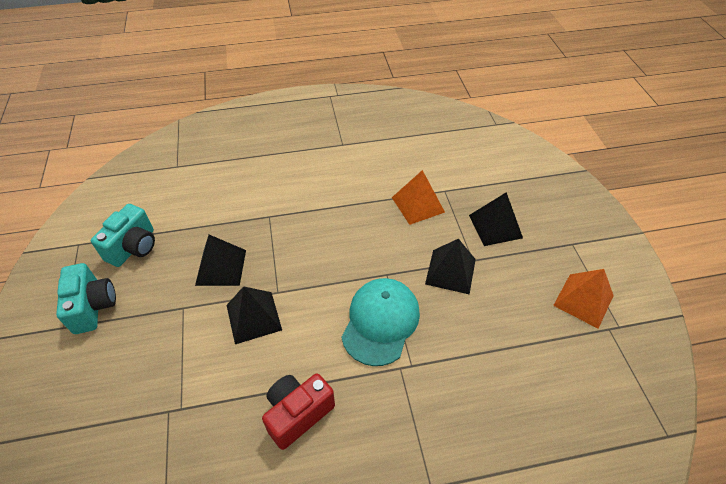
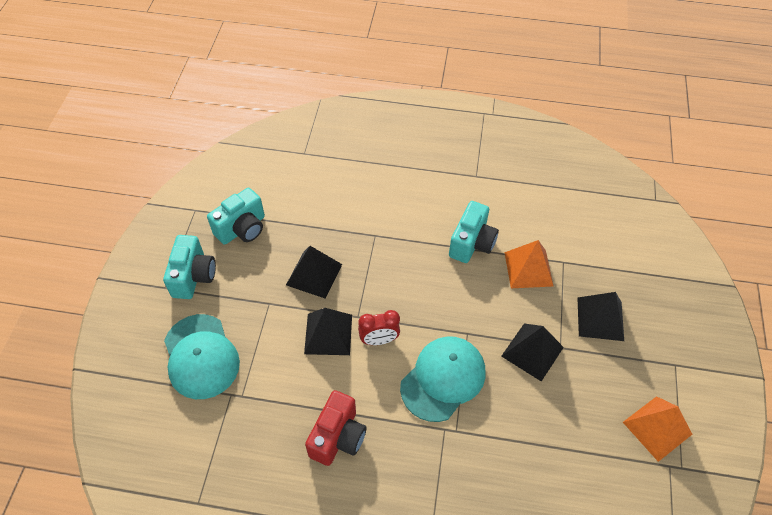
camera: 20 degrees right, 5 degrees up
red camera [262,373,335,450] -> red camera turned 135 degrees clockwise [305,390,367,466]
none -> turquoise cap [164,314,240,399]
none -> red clock [358,310,400,345]
none -> turquoise camera [449,201,499,263]

